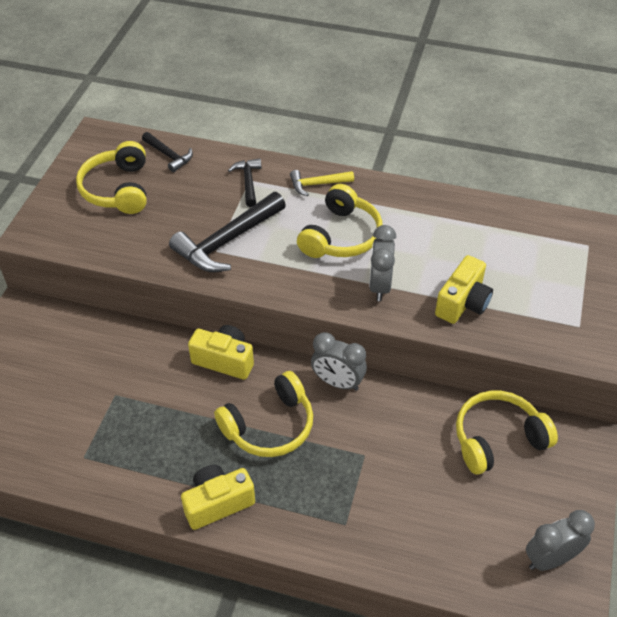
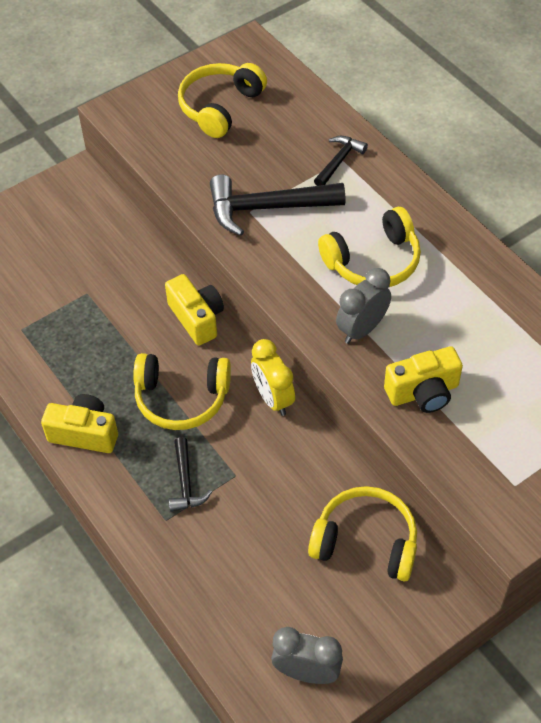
camera: 40 degrees right, 5 degrees up
black hammer [142,132,193,172] -> black hammer moved to [169,437,212,512]
yellow hammer [290,170,354,196] -> none
grey clock [311,332,367,391] -> yellow clock [251,339,295,416]

